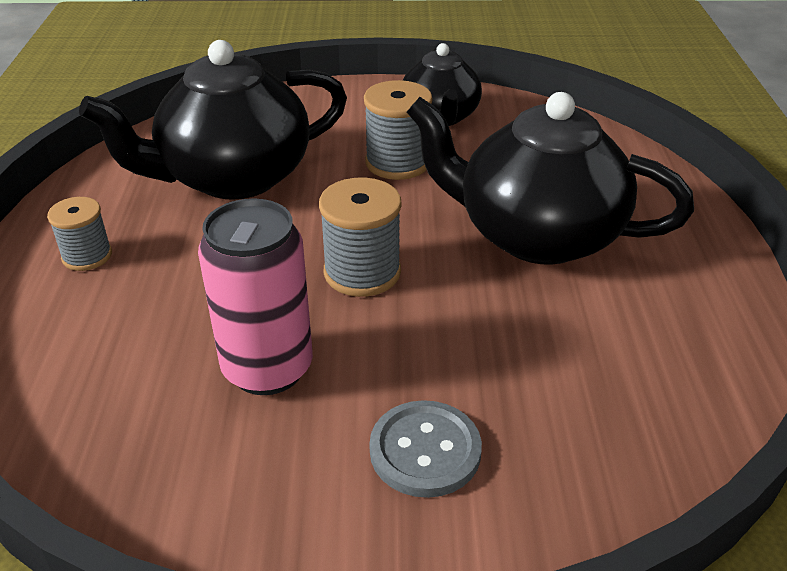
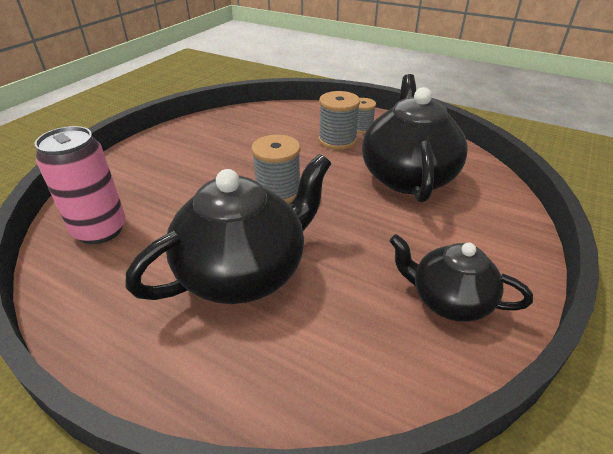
camera: 120 degrees right, 0 degrees up
pink can [198,198,313,395] -> pink can moved to [35,126,126,244]
grey spool [364,80,432,180] -> grey spool moved to [319,91,360,150]
grey button [369,400,482,498] -> none

